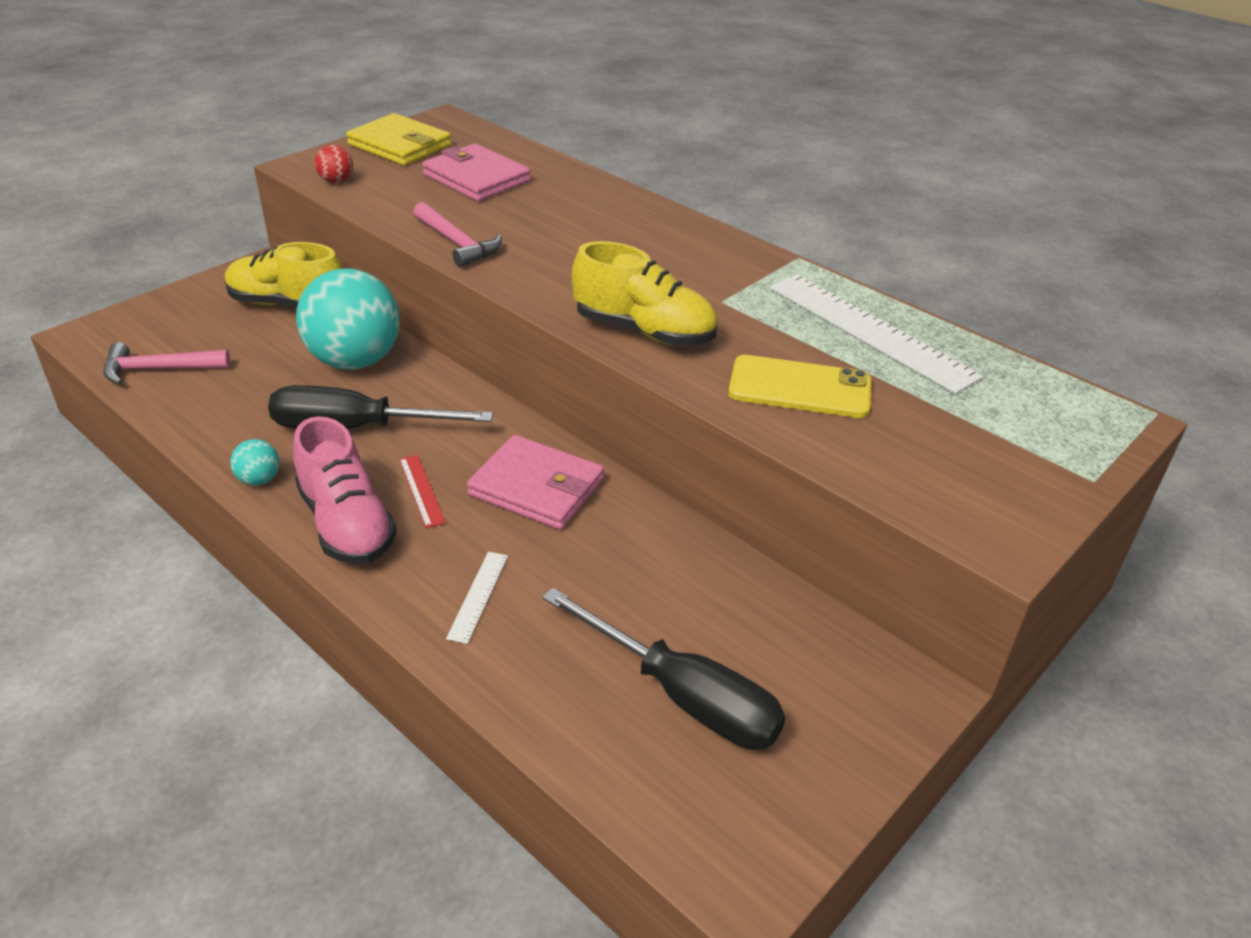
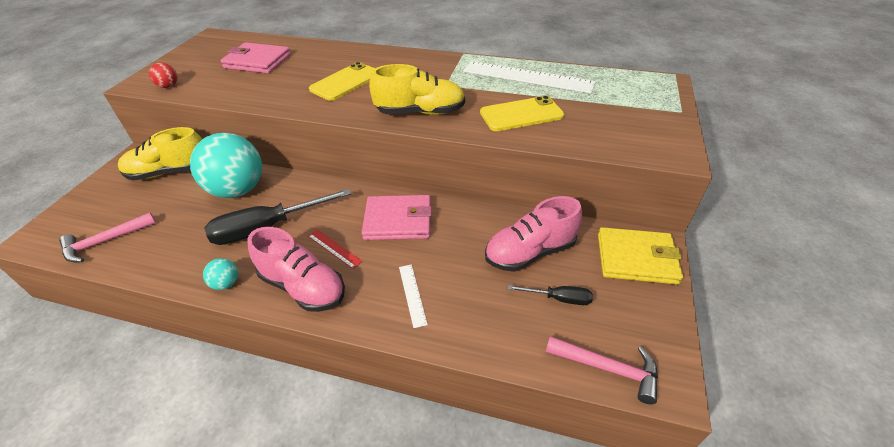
camera: 25 degrees left, 5 degrees up
yellow wallet [346,113,451,166] -> yellow wallet moved to [598,227,683,285]
pink hammer [413,202,502,267] -> pink hammer moved to [546,336,658,404]
black screwdriver [542,588,785,750] -> black screwdriver [508,285,593,305], size x0.50
none -> yellow phone [309,62,375,101]
none -> pink shoe [485,196,582,272]

